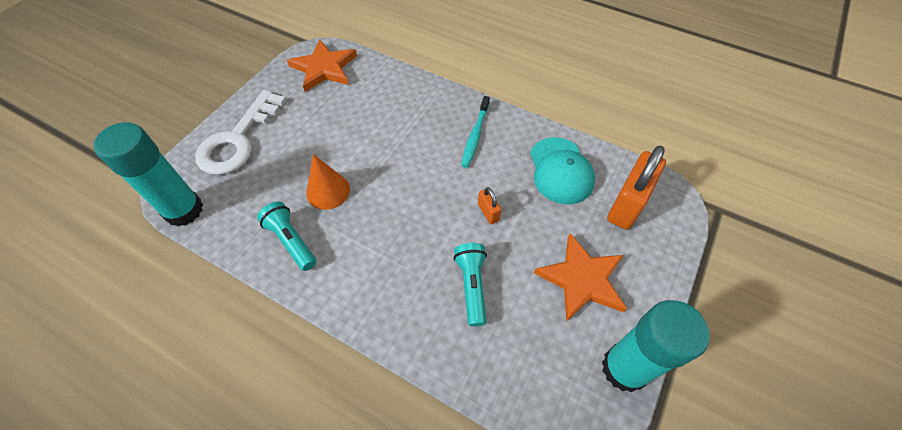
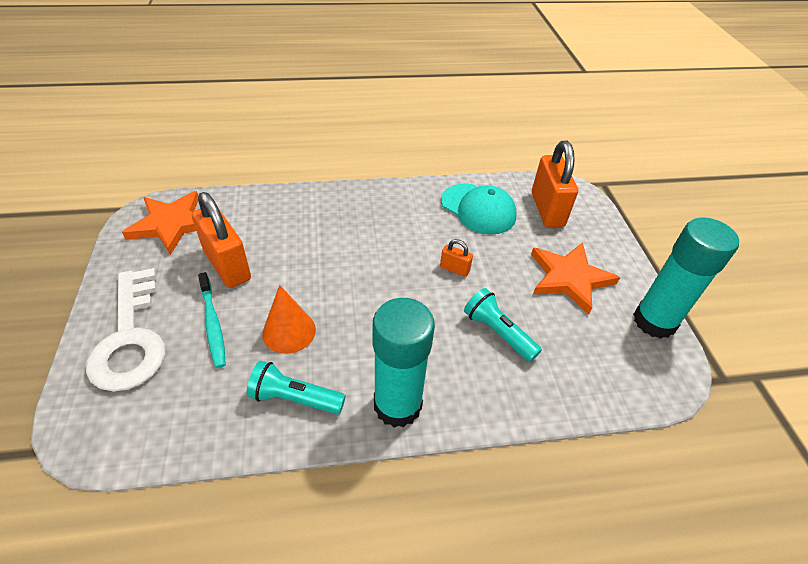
camera: 40 degrees left, 10 degrees down
turquoise glue stick [94,122,203,226] -> turquoise glue stick moved to [373,298,435,427]
turquoise toothbrush [461,96,490,168] -> turquoise toothbrush moved to [198,272,226,368]
none -> orange padlock [192,192,251,288]

